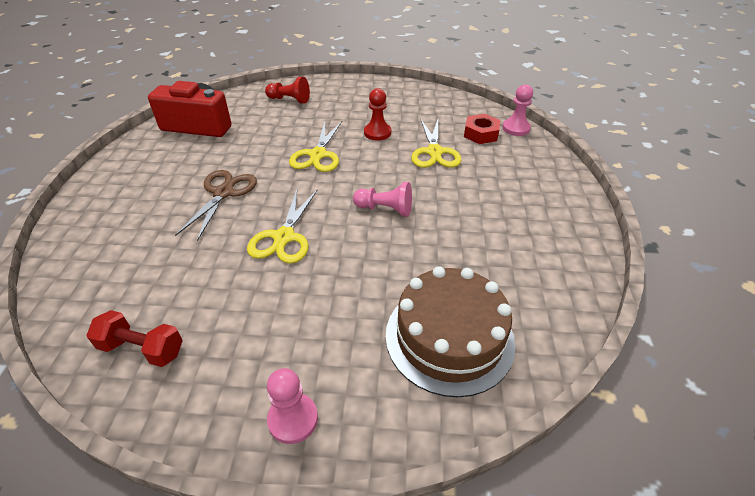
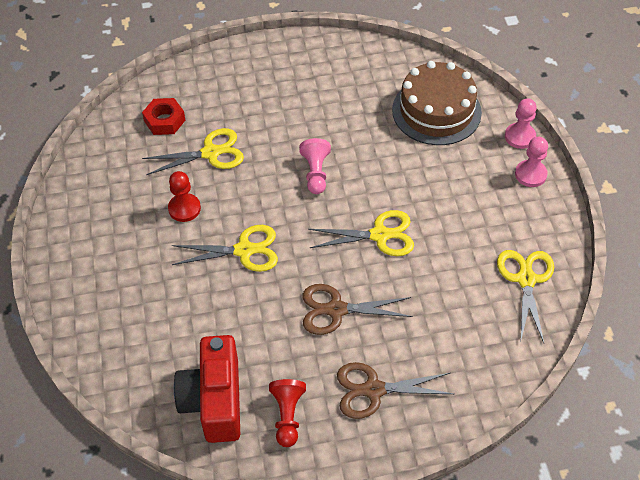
camera: 105 degrees left, 10 degrees up
red dumbbell [86,310,183,367] -> yellow scissors [497,250,554,343]
red pawn [265,77,310,104] -> red pawn moved to [269,379,306,447]
pink pawn [502,84,533,136] -> pink pawn moved to [505,98,537,149]
none -> brown scissors [337,362,454,419]

